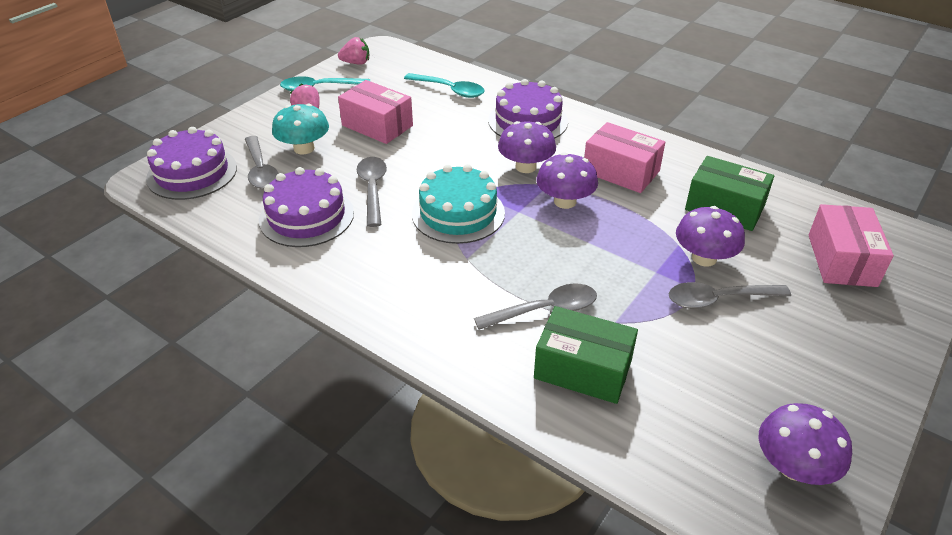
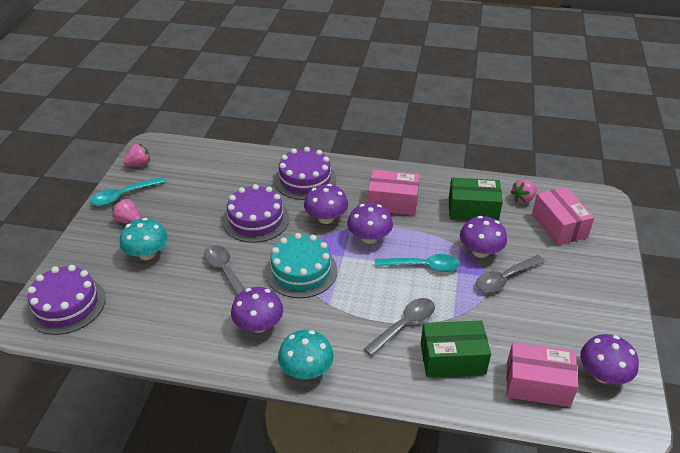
camera: 25 degrees left, 0 degrees up
grey spoon [245,136,279,189] -> none
purple cake [259,167,354,247] -> purple cake moved to [223,184,289,243]
pink box [338,80,413,144] -> pink box moved to [506,342,579,407]
turquoise spoon [404,73,485,98] -> turquoise spoon moved to [375,254,460,272]
none -> purple mushroom [231,287,283,333]
none -> turquoise mushroom [278,330,333,379]
none -> pink strawberry [510,179,537,204]

